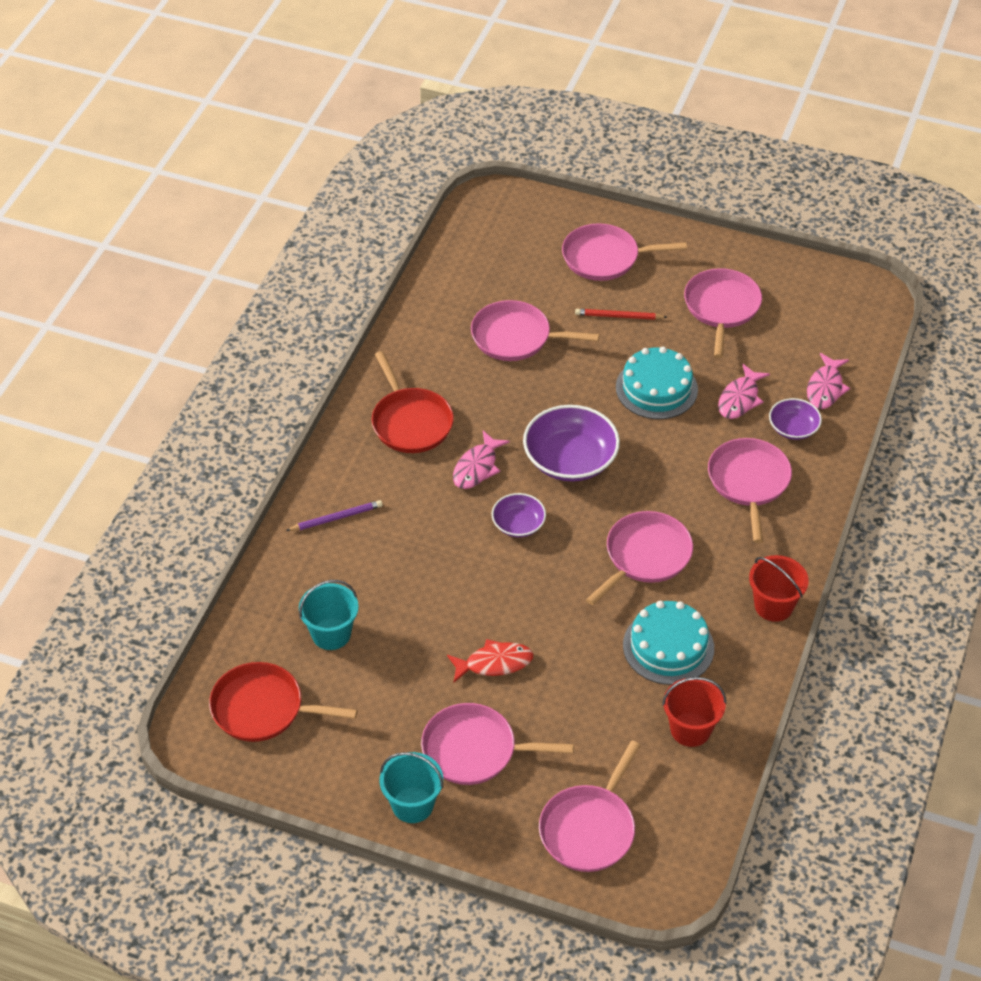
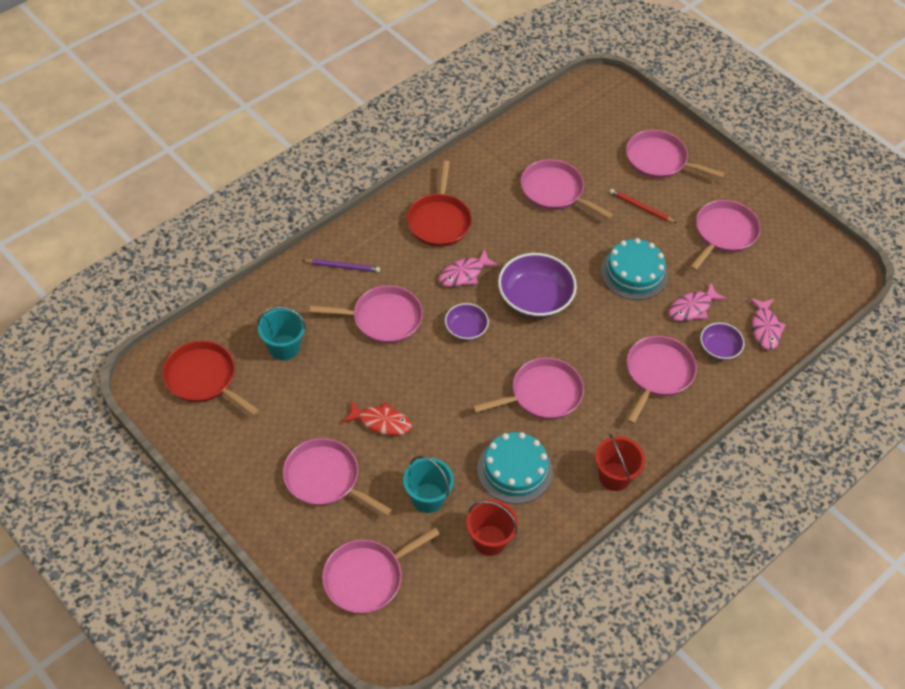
camera: 25 degrees right, 5 degrees up
turquoise bucket [380,752,443,823] -> turquoise bucket moved to [403,456,454,513]
pink fish [807,353,850,409] -> pink fish turned 45 degrees counterclockwise [749,298,786,350]
none -> pink pan [310,285,423,344]

